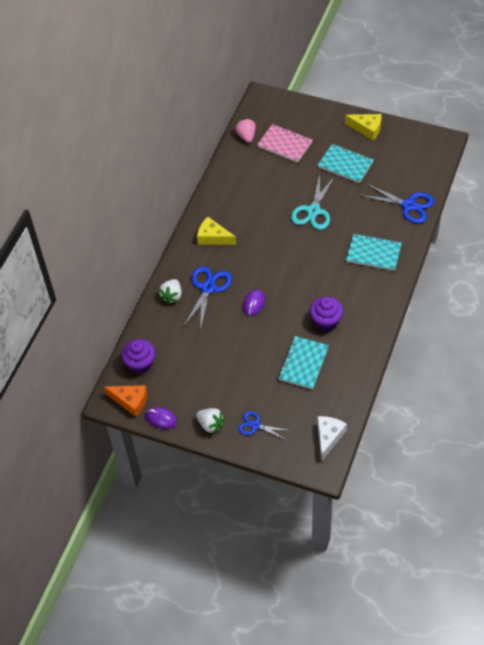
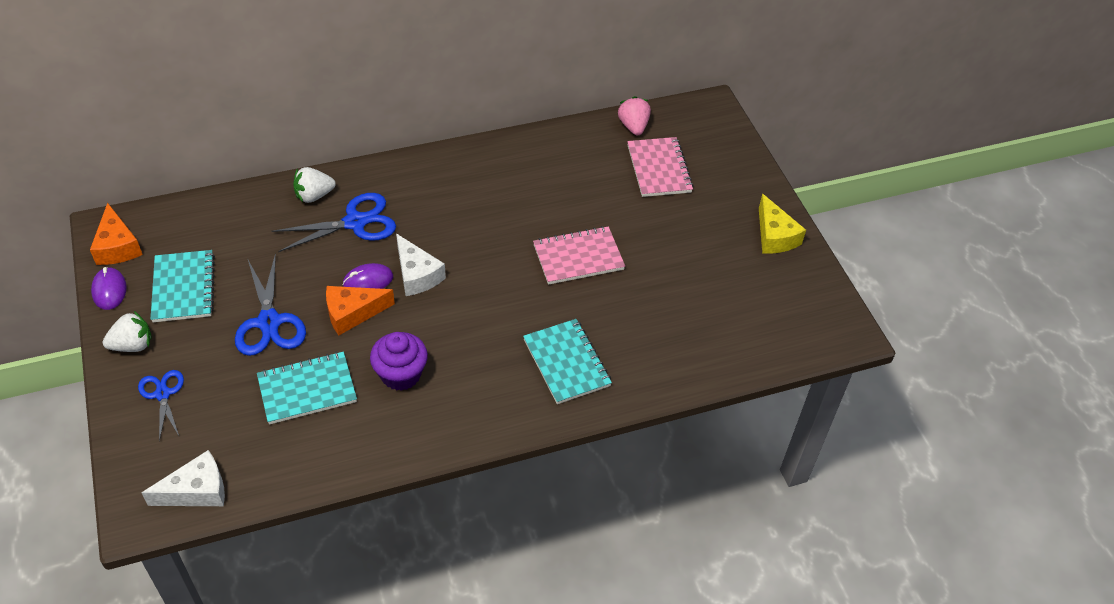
camera: 45 degrees right, 5 degrees down
purple cupcake [121,339,155,374] -> none
white strawberry [196,408,224,434] -> white strawberry turned 105 degrees counterclockwise [103,311,152,352]
yellow cheese [197,217,236,245] -> none
pink strawberry [235,118,256,143] -> pink strawberry turned 45 degrees counterclockwise [618,96,651,135]
turquoise scissors [291,174,335,230] -> pink notebook [533,226,625,285]
turquoise notebook [318,144,374,183] -> turquoise notebook moved to [151,250,215,322]
blue scissors [361,184,434,223] -> blue scissors moved to [235,253,306,356]
none -> orange cheese [326,286,395,335]
none -> white cheese [396,234,446,296]

